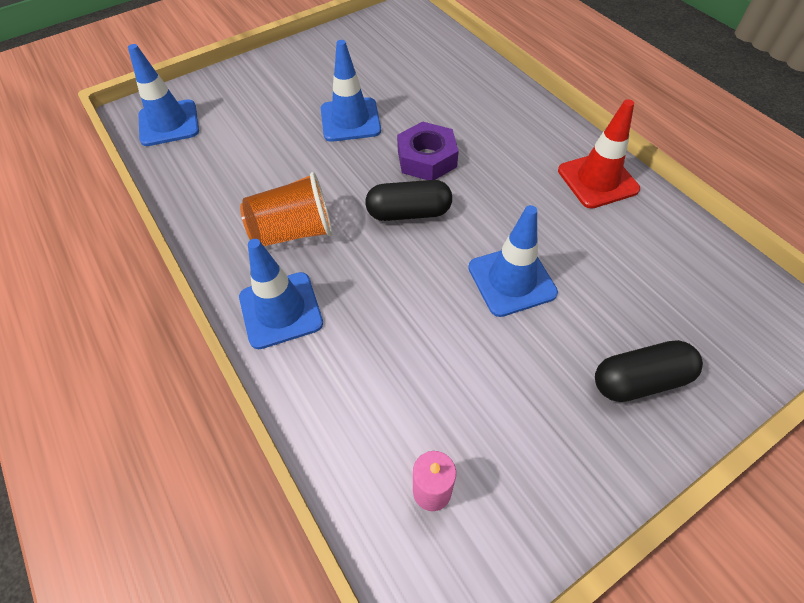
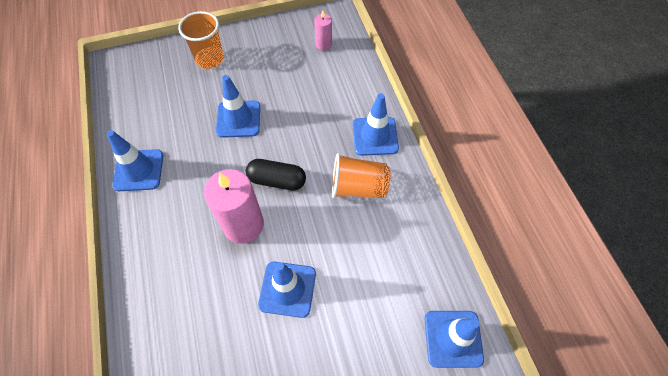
camera: 165 degrees left, 5 degrees up
purple nut [397,121,459,180] -> pink candle [204,169,264,244]
red traffic cone [558,99,640,209] -> blue traffic cone [107,130,164,191]
black capsule [595,340,703,402] -> orange cup [178,11,224,69]

